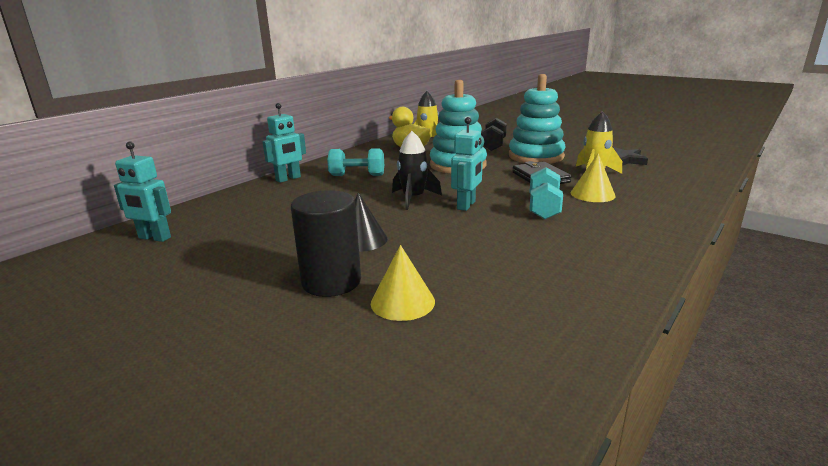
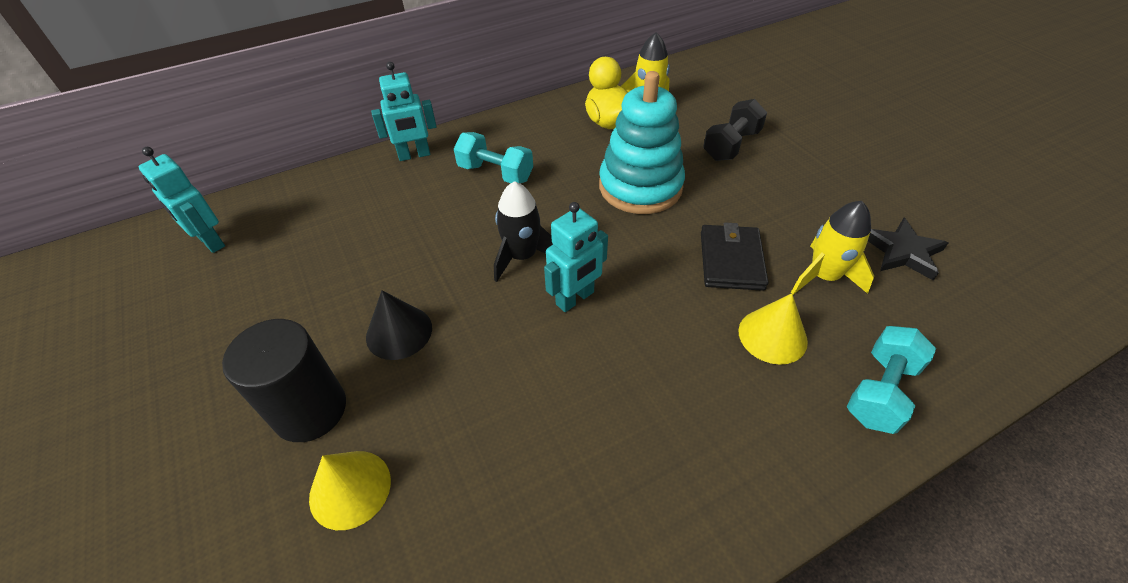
camera: 25 degrees right, 25 degrees up
turquoise stacking toy [509,74,565,164] -> none
turquoise dumbbell [530,167,563,220] -> turquoise dumbbell moved to [847,326,936,434]

